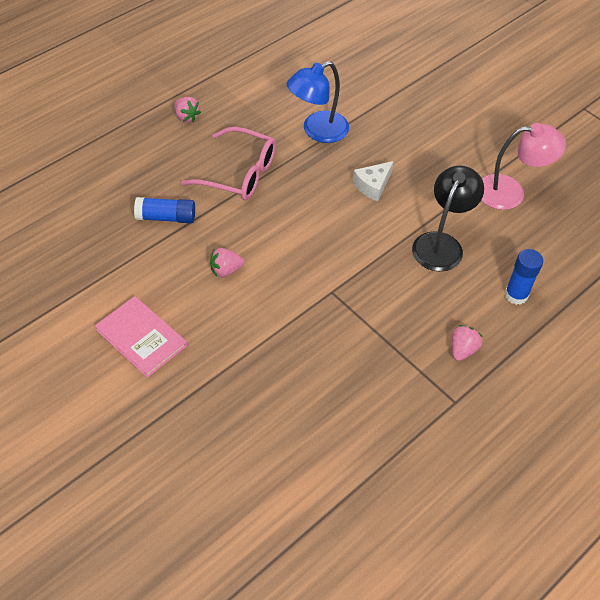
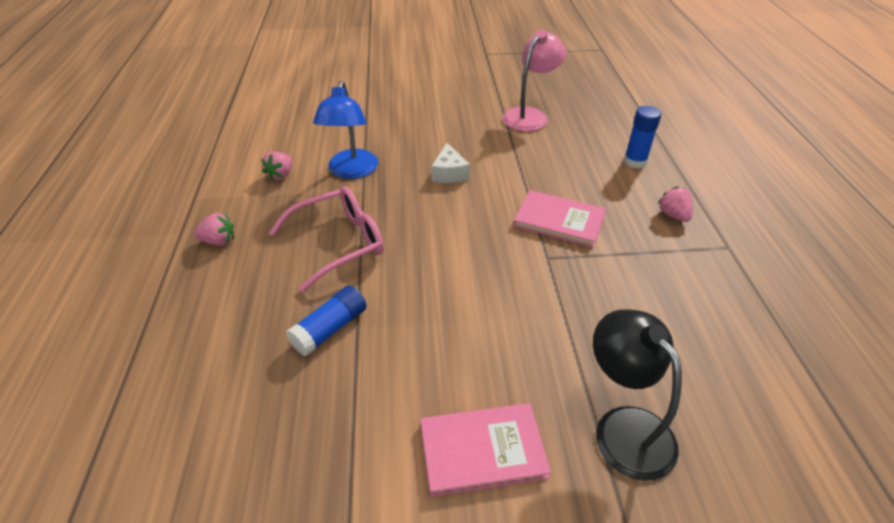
camera: 50 degrees left, 10 degrees down
pink strawberry [210,248,244,277] -> pink strawberry moved to [261,151,292,181]
black lamp [412,166,484,272] -> black lamp moved to [593,309,682,481]
none -> pink book [514,190,606,248]

